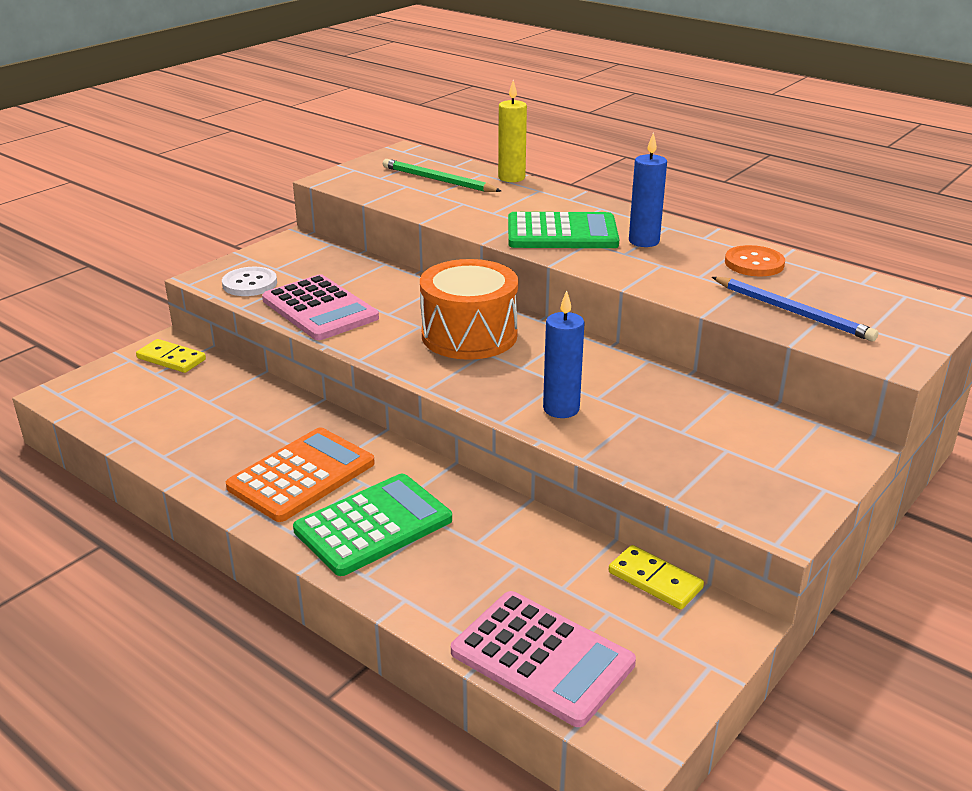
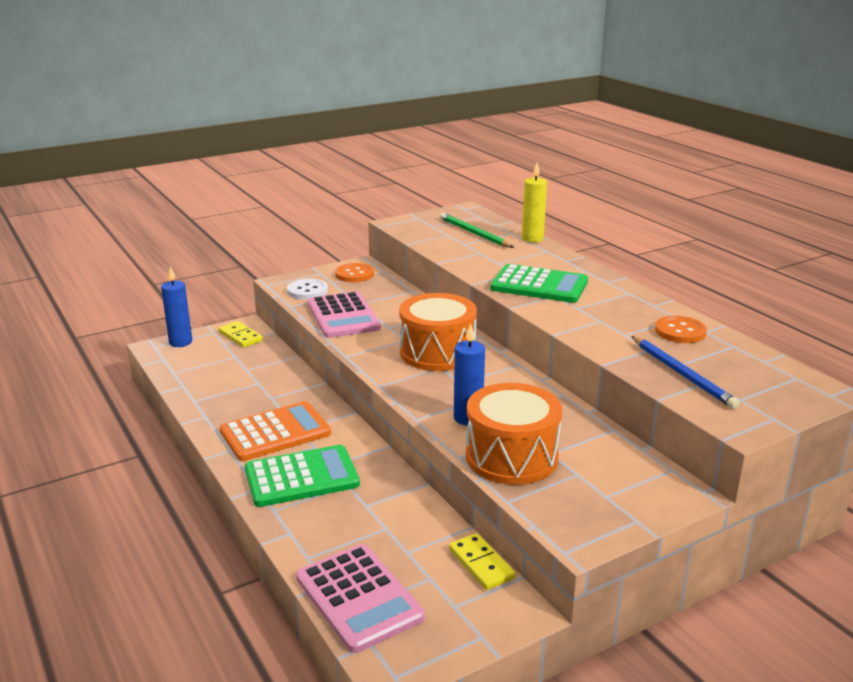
camera: 20 degrees right, 5 degrees down
blue candle [629,132,667,247] -> blue candle moved to [161,266,192,347]
none -> orange button [335,263,374,282]
none -> orange drum [466,383,562,485]

